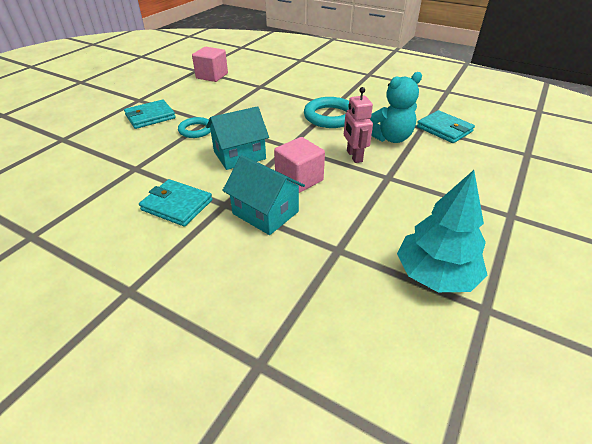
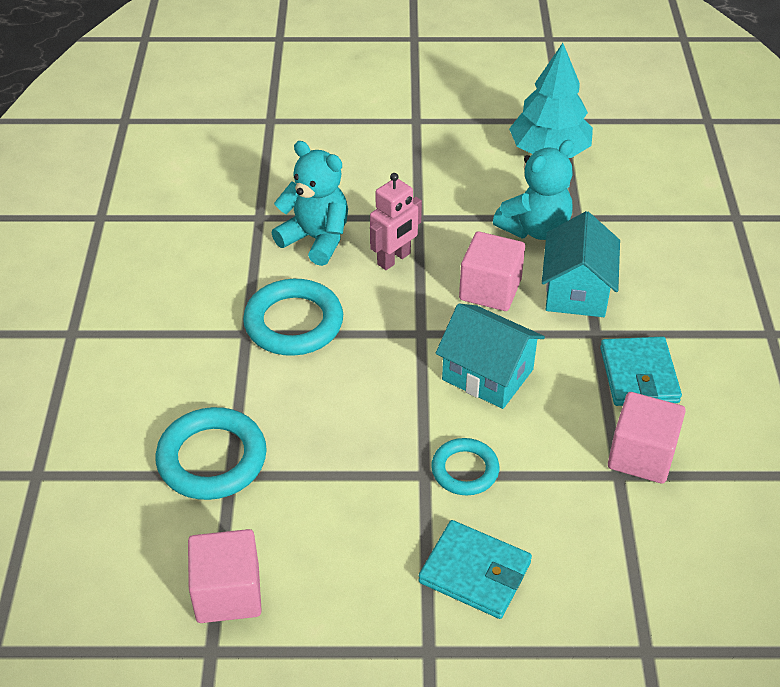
camera: 120 degrees left, 5 degrees up
turquoise wallet [417,110,475,143] -> none
none -> turquoise ring [155,407,267,500]
none -> turquoise teddy bear [493,140,574,240]
none -> pink cube [608,392,686,484]

